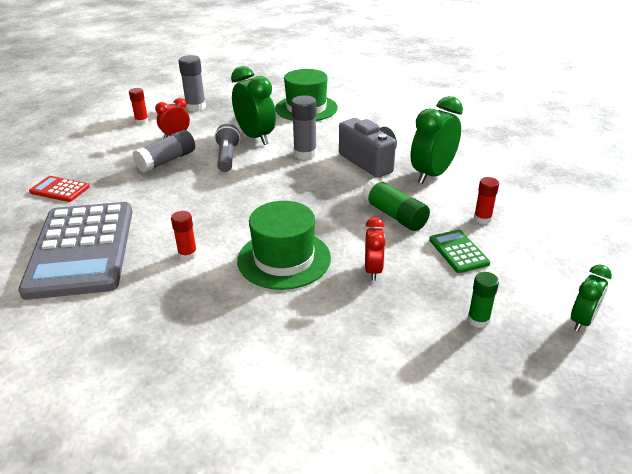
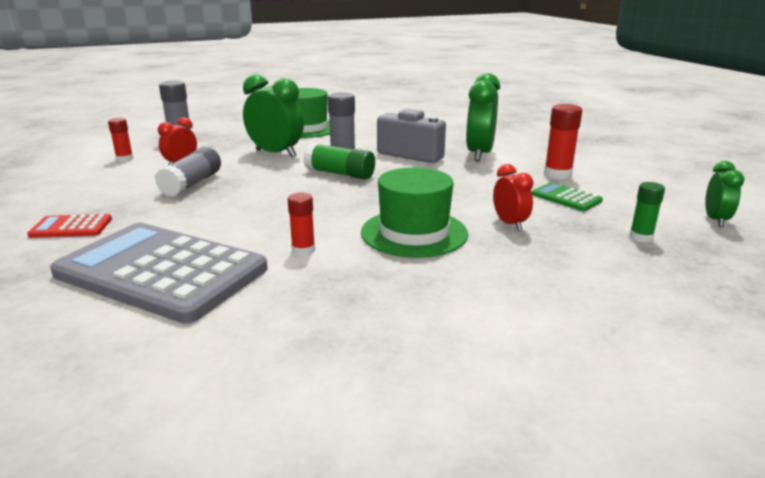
camera: 25 degrees left, 10 degrees down
grey calculator [18,202,133,300] -> grey calculator turned 150 degrees clockwise [50,223,267,324]
grey flashlight [215,124,241,172] -> none
green glue stick [362,178,430,231] -> green glue stick moved to [303,143,375,180]
red glue stick [474,177,499,224] -> red glue stick [544,104,582,179], size x1.57

